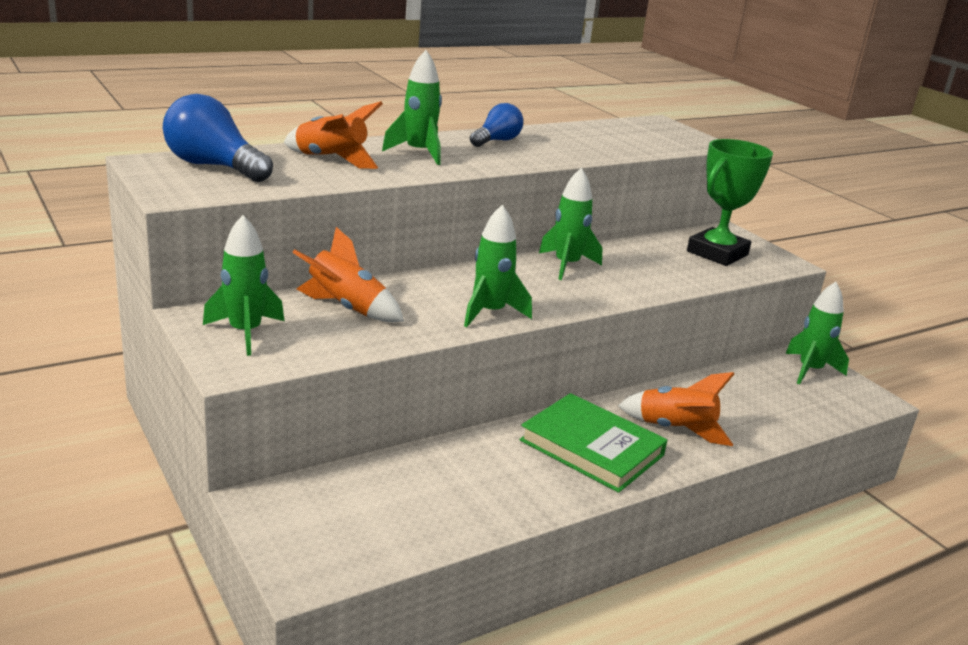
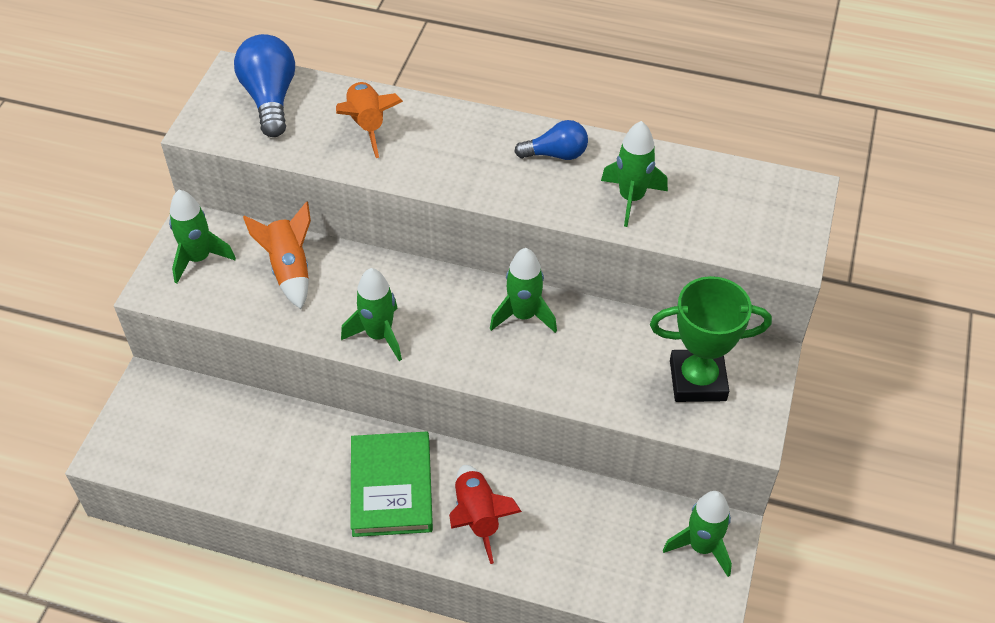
camera: 50 degrees right, 25 degrees up
green rocket [382,50,442,165] -> green rocket moved to [601,121,668,227]
orange rocket [618,372,734,446] -> red rocket [449,465,522,564]

